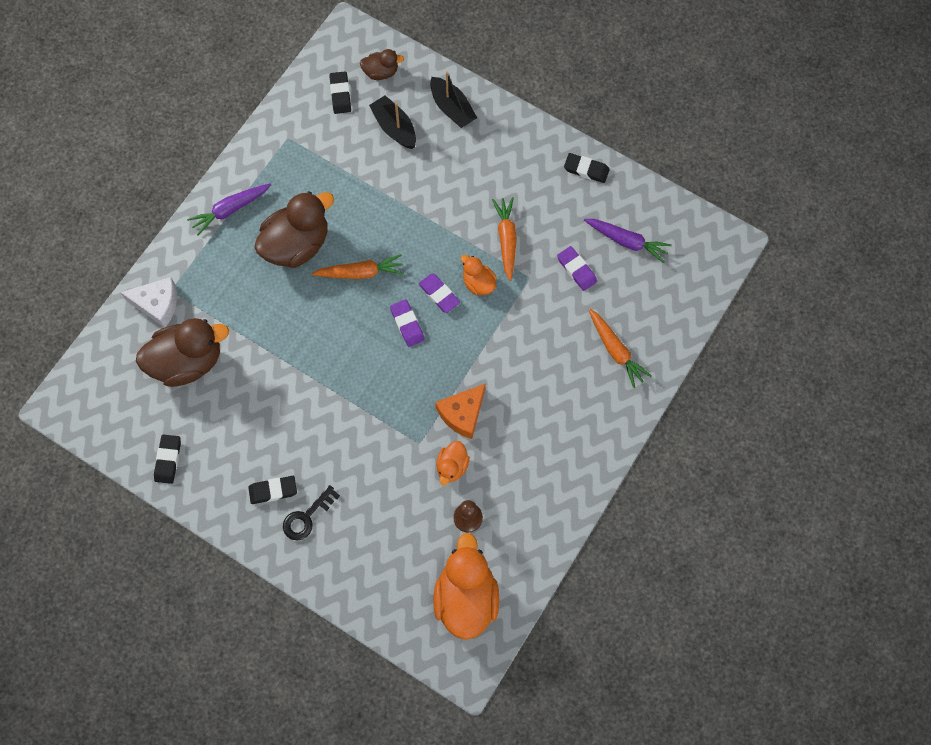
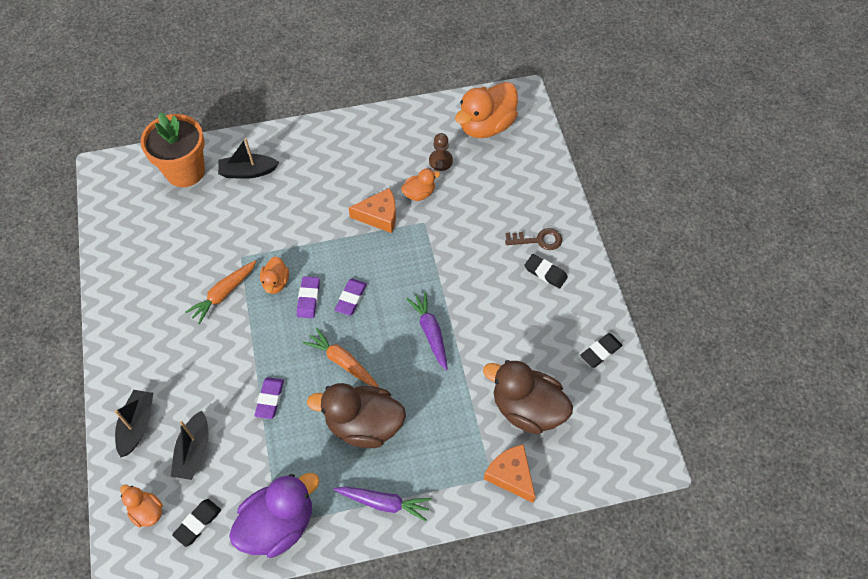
camera: 135 degrees left, 10 degrees down
white cheese [120,277,177,328] -> orange cheese [484,444,535,503]
black key [283,485,340,541] -> brown key [505,228,562,250]
brown duck [360,49,404,80] -> orange duck [120,485,163,527]
purple eraser [557,246,597,291] -> purple eraser moved to [254,377,284,419]
black eraser [564,153,610,183] -> none
purple carrot [584,219,672,263] -> purple carrot moved to [406,292,448,371]
orange carrot [588,309,652,388] -> black boat [218,138,279,179]
none -> orange flower pot [140,112,205,187]
none -> purple duck [229,473,319,558]

